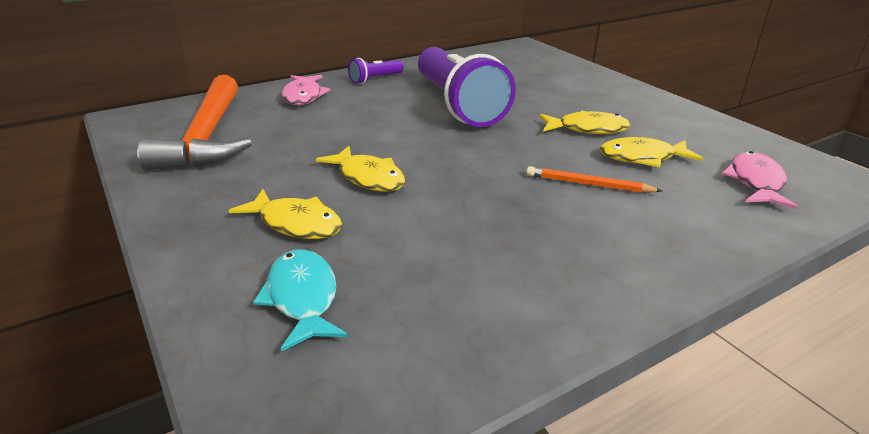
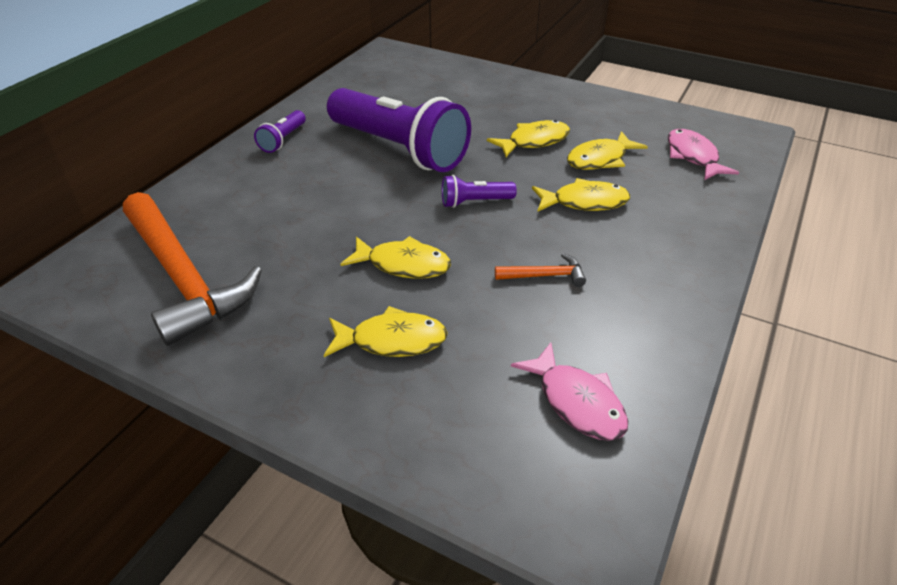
camera: 30 degrees left, 10 degrees up
turquoise fish [253,249,348,352] -> none
pink fish [281,75,330,105] -> pink fish moved to [511,342,628,441]
orange pencil [526,166,662,193] -> yellow fish [532,178,630,212]
none -> purple flashlight [442,175,517,208]
none -> orange hammer [495,253,586,287]

